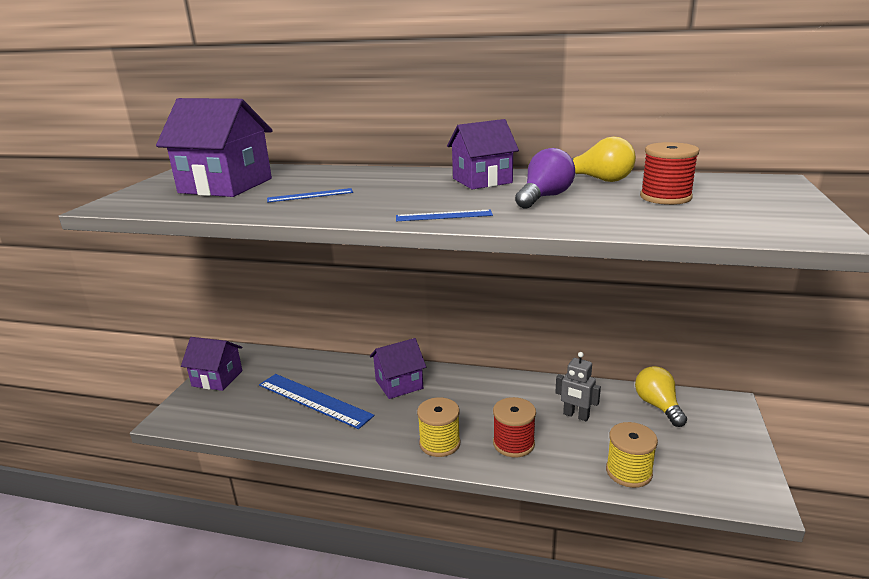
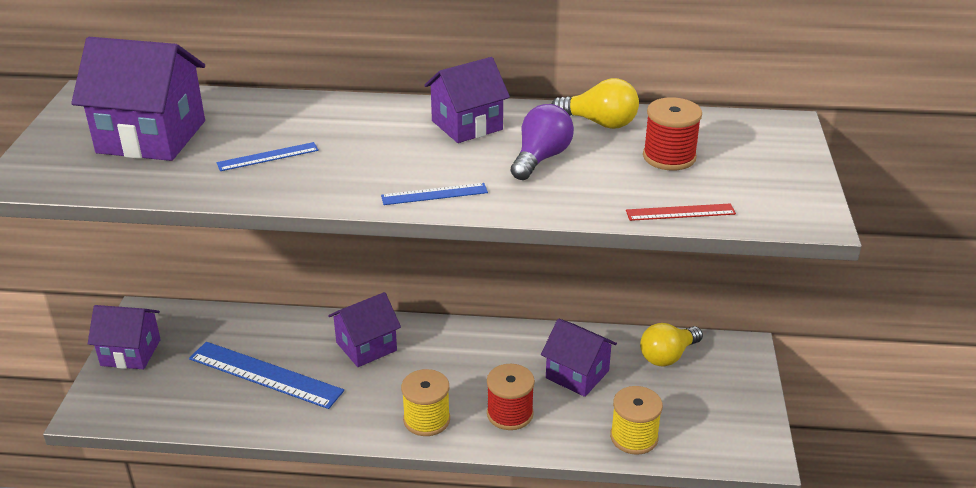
camera: 10 degrees left, 10 degrees up
grey robot [555,352,601,421] -> purple house [541,319,617,397]
yellow light bulb [635,366,687,427] -> yellow light bulb turned 105 degrees counterclockwise [640,323,703,366]
none -> red ruler [626,203,736,221]

